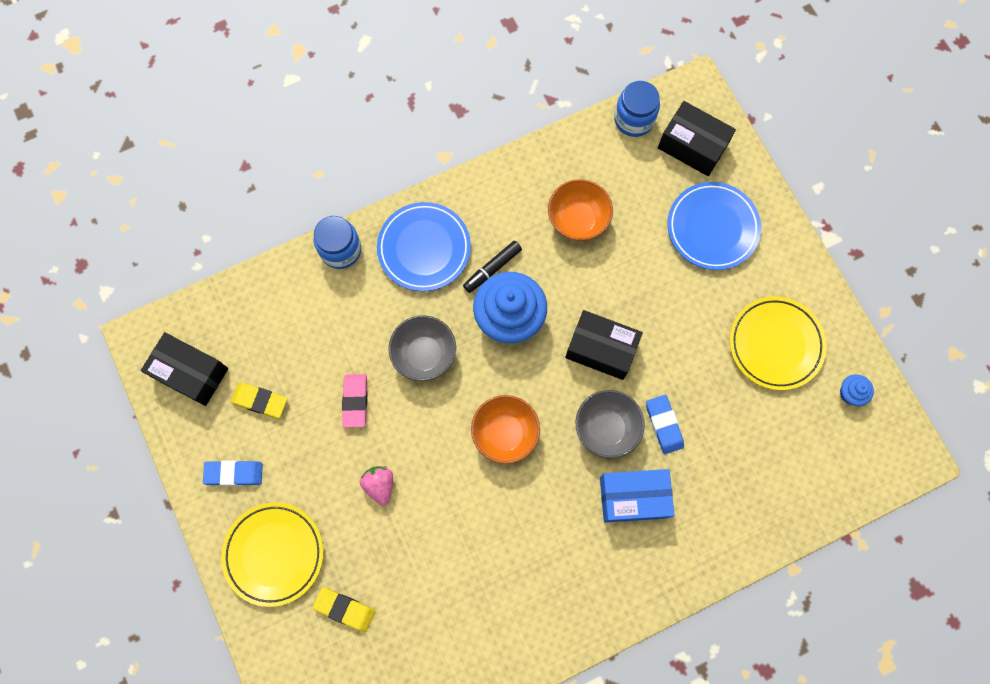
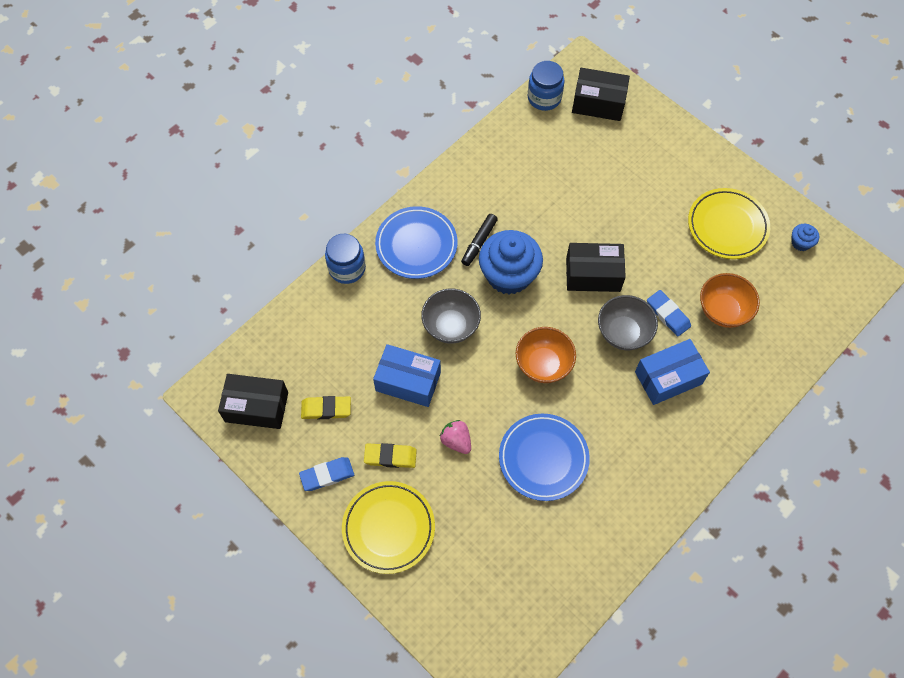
camera: 20 degrees left, 10 degrees down
yellow eraser [313,587,375,632] -> yellow eraser moved to [364,443,417,468]
pink eraser [342,374,367,428] -> blue box [373,344,441,407]
orange bowl [548,179,613,241] -> orange bowl moved to [700,273,760,328]
blue plate [667,182,761,270] -> blue plate moved to [499,414,590,501]

